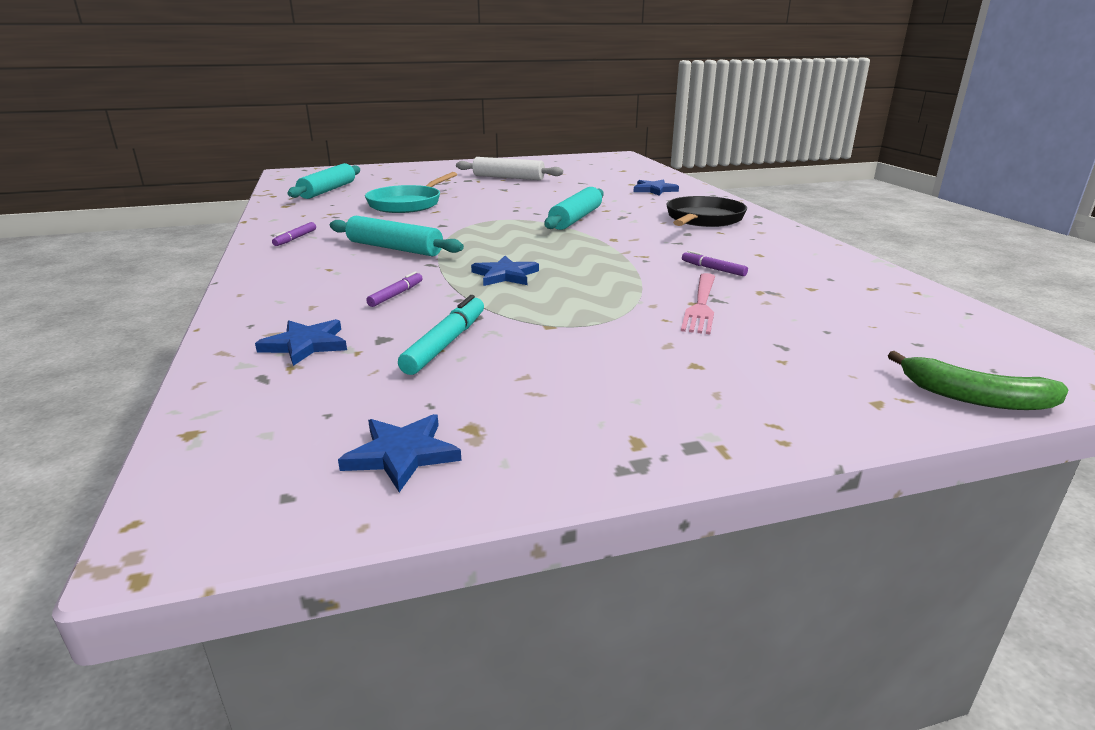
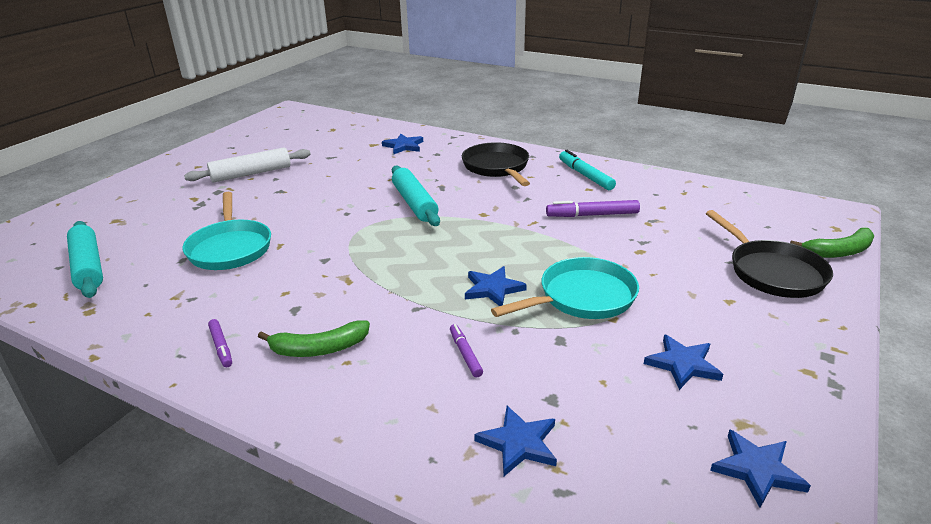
camera: 45 degrees left, 5 degrees up
turquoise rolling pin [330,216,464,256] -> none
turquoise marker [398,295,484,375] -> turquoise marker moved to [559,150,616,190]
pink fork [681,273,715,334] -> none
purple marker [682,251,748,276] -> purple marker [546,200,640,217], size x1.67
none -> green banana [258,321,370,357]
none -> turquoise pan [491,257,639,319]
none -> blue star [644,334,723,390]
none -> black pan [706,210,833,298]

